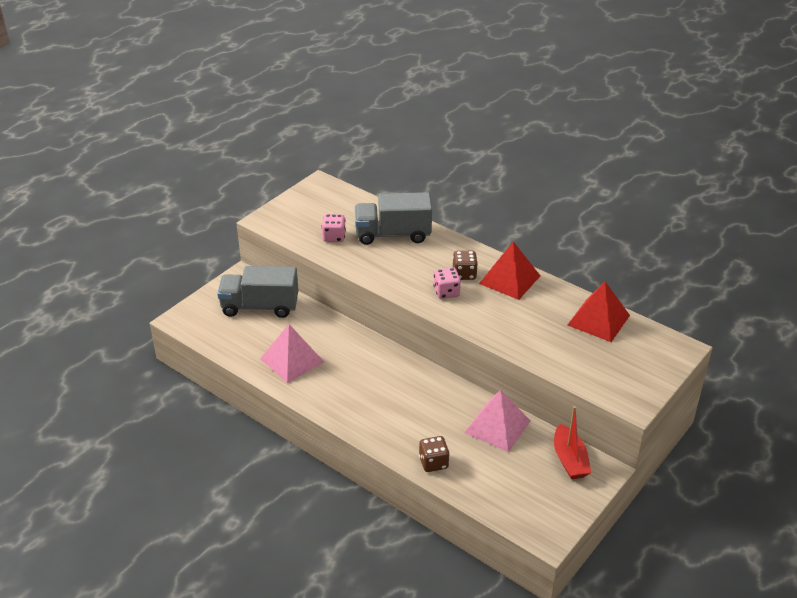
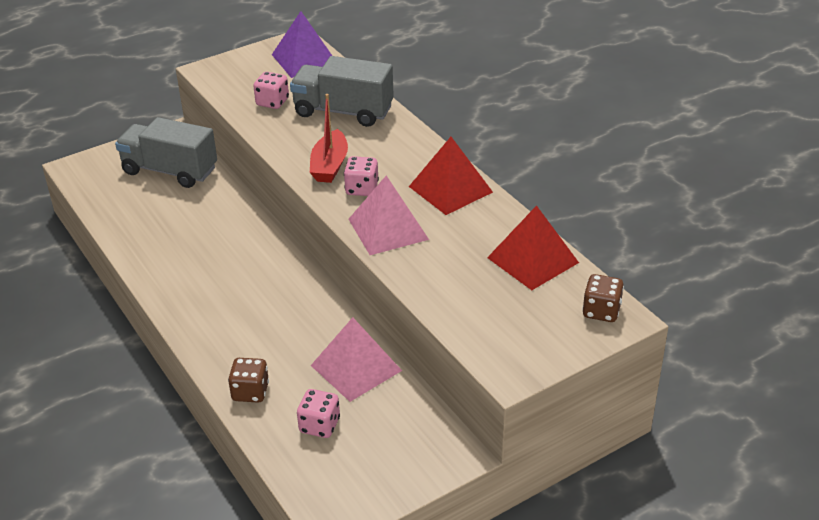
camera: 20 degrees right, 0 degrees up
pink pyramid [260,324,324,383] -> pink pyramid moved to [349,175,429,255]
brown dice [453,251,478,280] -> brown dice moved to [582,274,624,322]
red boat [554,406,591,479] -> red boat moved to [310,94,348,183]
none -> purple pyramid [272,11,332,78]
none -> pink dice [297,389,340,438]

